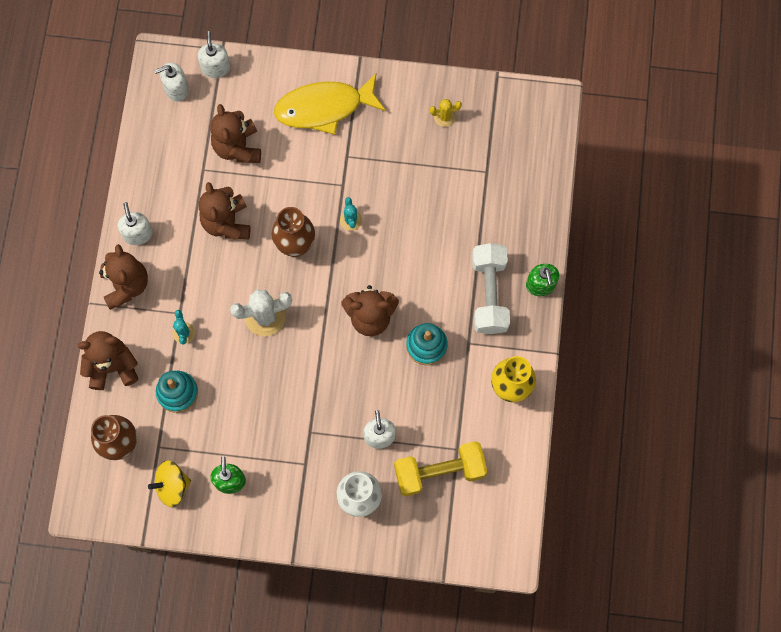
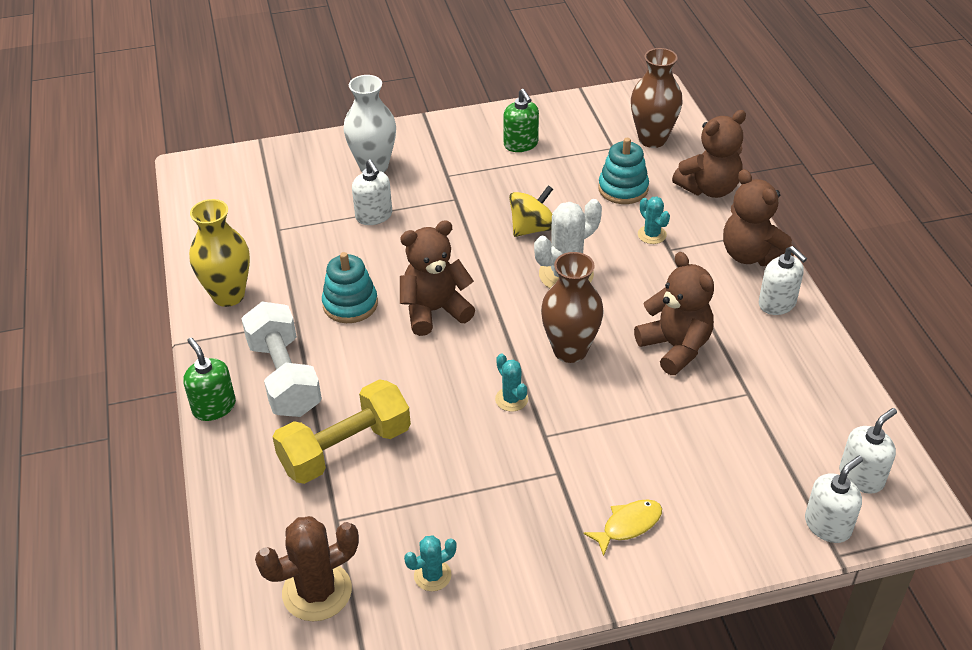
camera: 160 degrees right, 30 degrees down
yellow spinning top [148,461,191,507] -> yellow spinning top moved to [509,185,553,237]
white soap dispenser [197,31,230,78] -> white soap dispenser turned 105 degrees counterclockwise [805,456,863,543]
brown teddy bear [210,104,261,163] -> none
yellow fish [274,73,386,135] -> yellow fish [584,499,662,556], size x0.46
yellow dumbbell [394,441,487,497] -> yellow dumbbell moved to [273,379,411,484]
yellow cactus [430,99,462,127] -> turquoise cactus [404,535,457,591]
none -> brown cactus [255,516,359,621]

